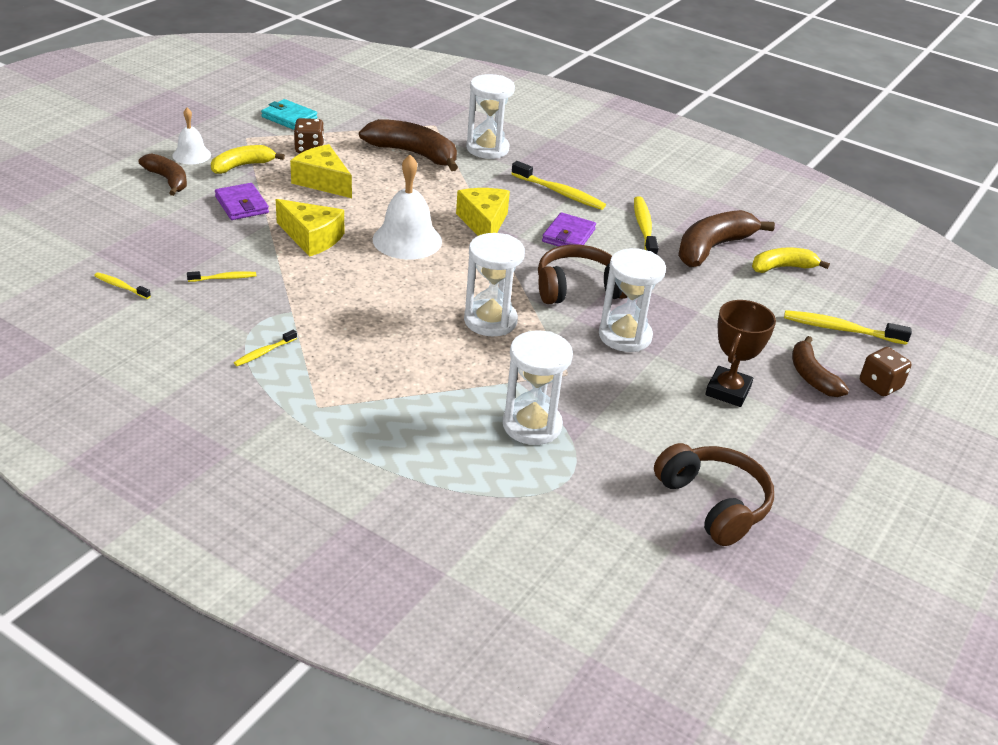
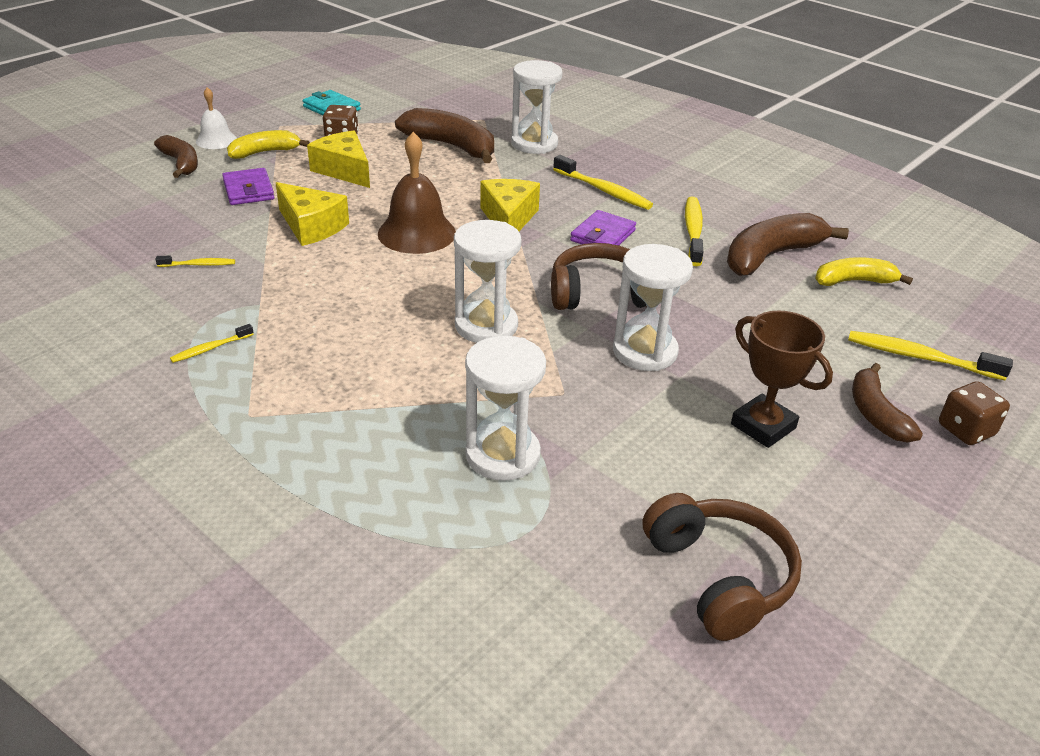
camera: 10 degrees right, 0 degrees up
yellow toothbrush [94,272,151,299] -> none
white bell [373,155,442,259] -> brown bell [378,132,456,254]
brown trophy [705,300,776,407] -> brown trophy turned 75 degrees counterclockwise [731,310,833,448]

